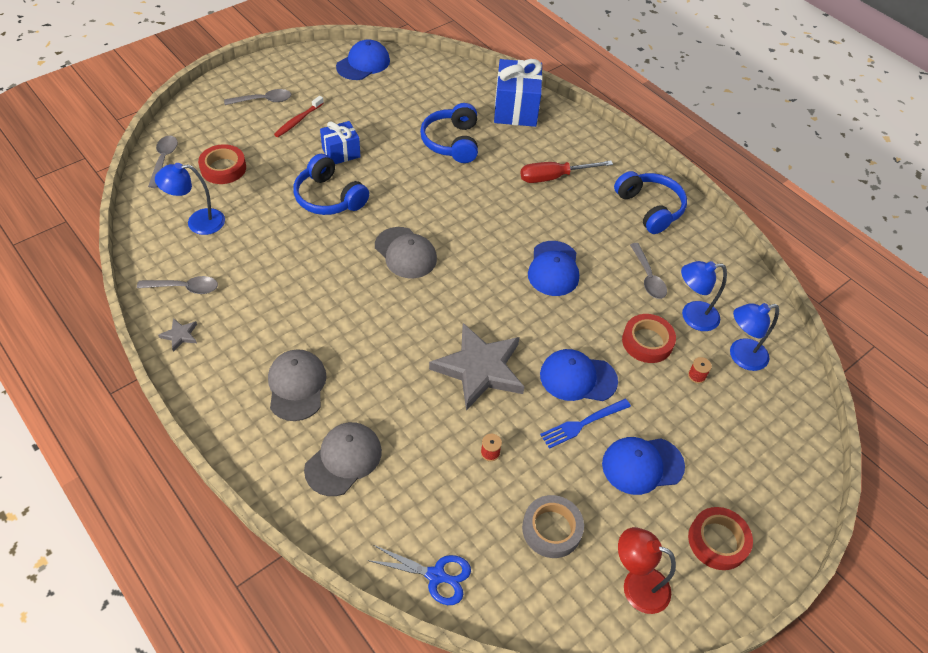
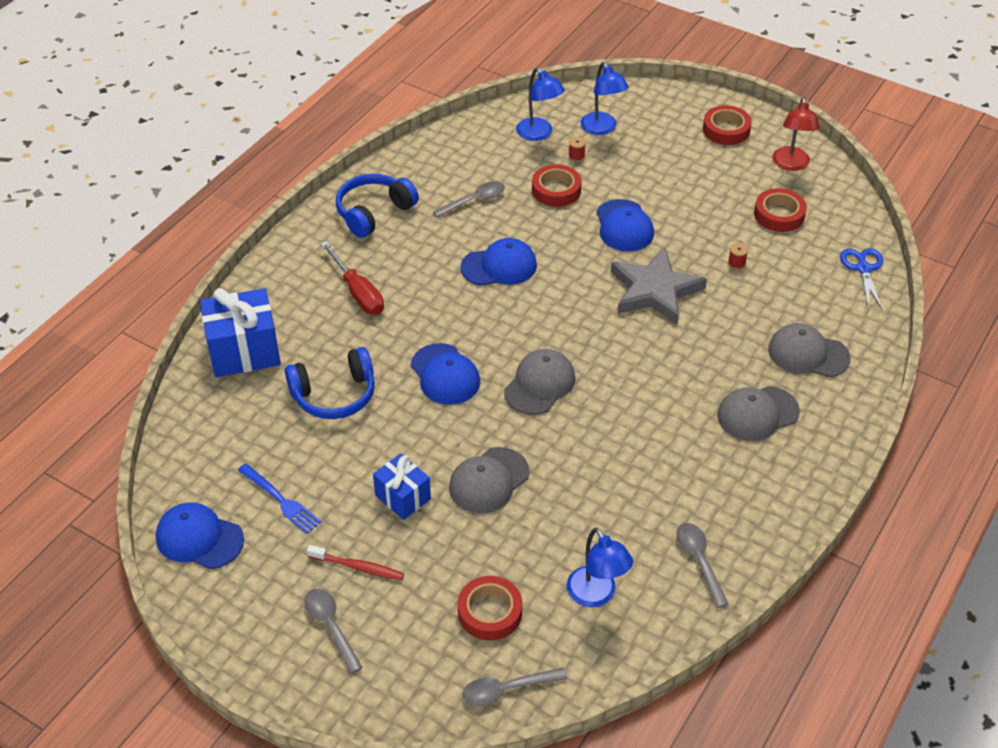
camera: 105 degrees left, 5 degrees down
grey star [158,318,197,352] -> none
blue headphones [293,154,369,215] -> grey cap [449,447,529,514]
grey tape [522,495,584,558] -> red tape [754,188,807,232]
blue fork [540,399,631,449] -> blue fork moved to [238,463,321,534]
blue cap [602,437,685,495] -> blue cap moved to [411,343,480,405]
blue lamp [681,261,727,331] -> blue lamp moved to [581,62,629,135]

